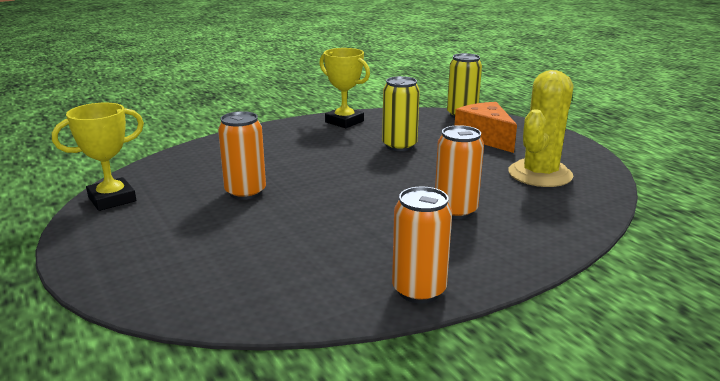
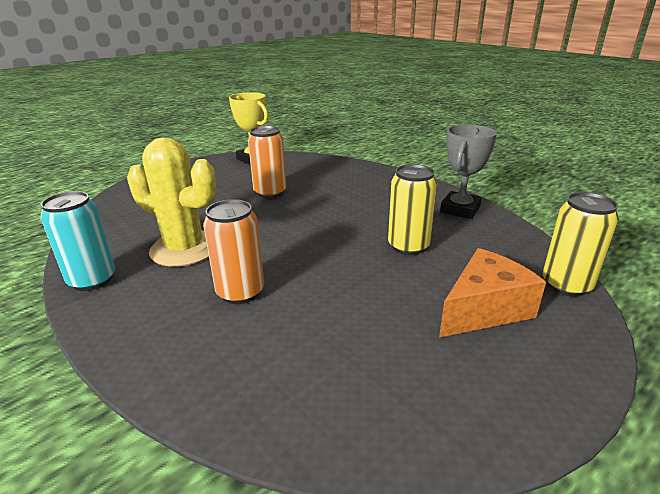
camera: 80 degrees right, 5 degrees up
yellow trophy [319,48,370,128] -> grey trophy [440,124,497,219]
orange can [392,186,452,303] -> turquoise can [40,191,115,291]
yellow cactus [508,70,573,187] -> yellow cactus moved to [127,137,216,267]

